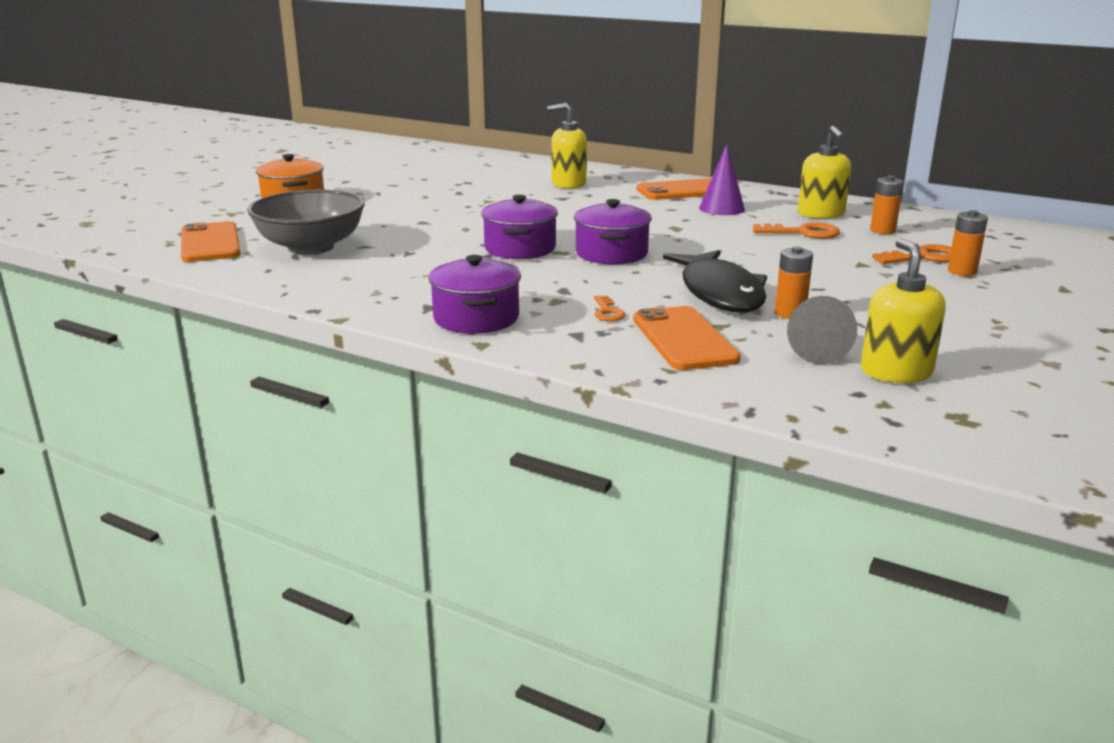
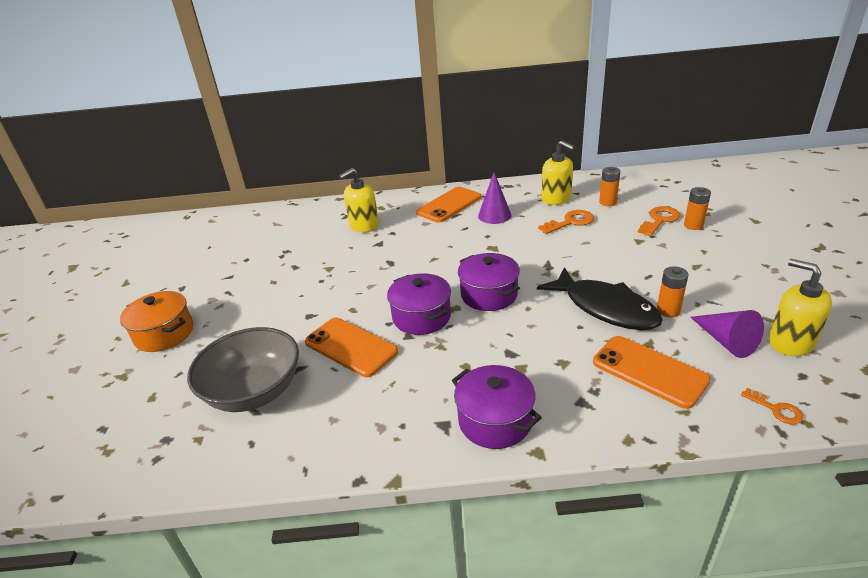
camera: 30 degrees left, 10 degrees up
orange phone [181,221,241,262] -> orange phone moved to [305,318,398,377]
orange key [594,295,625,321] -> orange key moved to [741,388,803,424]
grey cone [787,296,857,364] -> purple cone [690,310,764,358]

